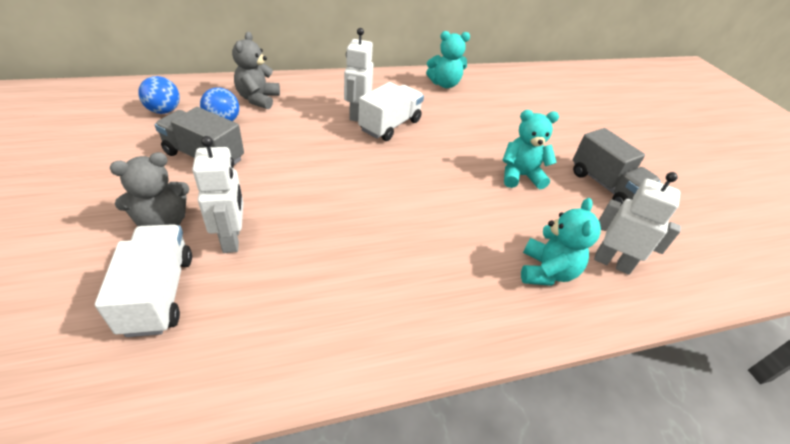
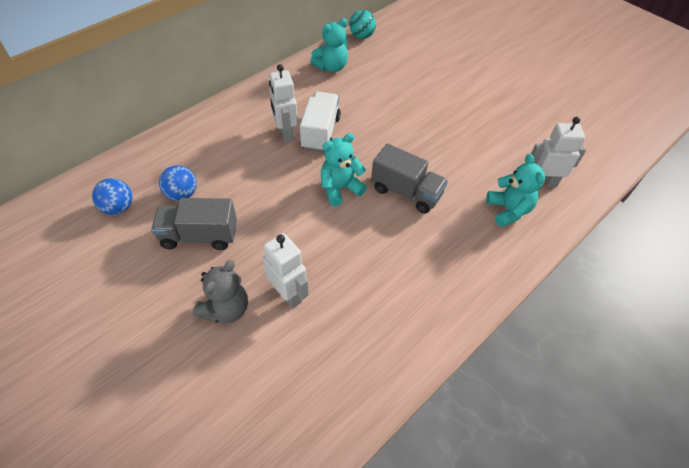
camera: 25 degrees left, 10 degrees up
white truck [95,224,192,337] -> none
grey teddy bear [232,32,280,109] -> none
turquoise teddy bear [503,110,559,189] -> turquoise teddy bear moved to [321,133,367,206]
grey truck [573,128,661,205] -> grey truck moved to [371,144,448,214]
none -> turquoise ball [349,10,376,39]

